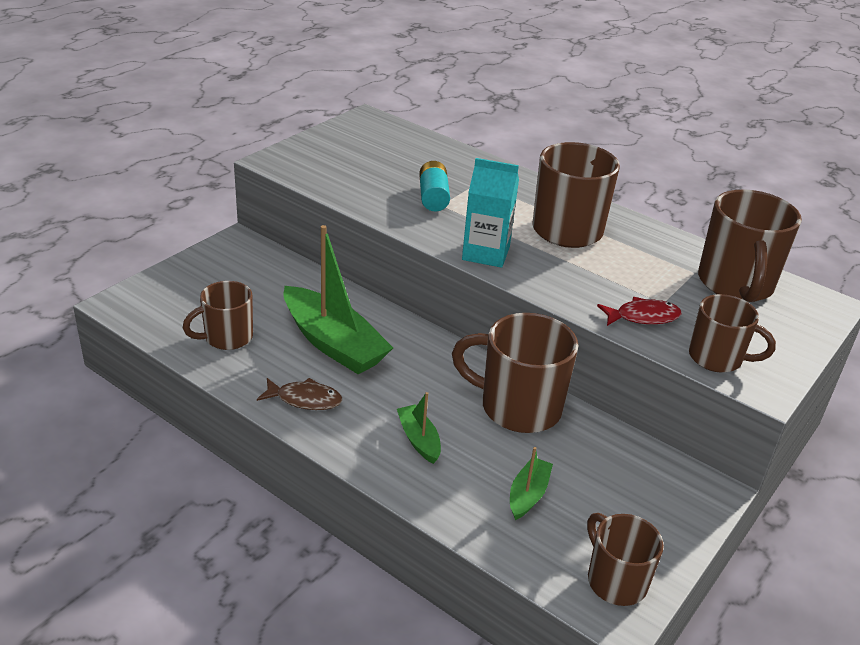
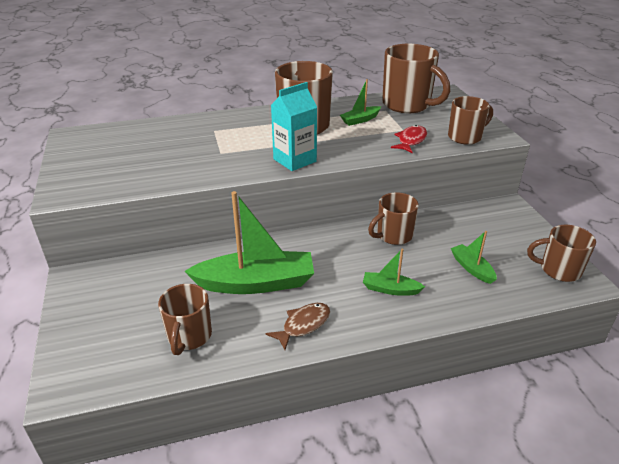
camera: 50 degrees left, 0 degrees up
turquoise battery [419,161,450,211] -> none
brown mug [452,313,578,433] -> brown mug [368,192,419,245], size x0.62
none -> green boat [340,79,381,126]

